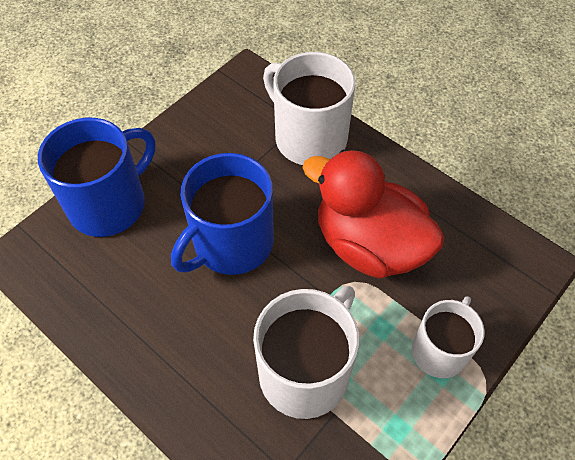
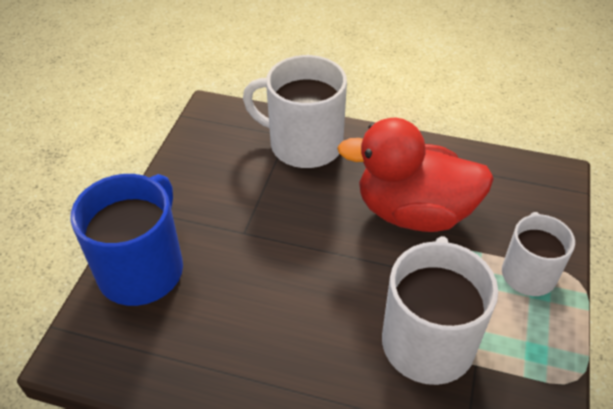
camera: 25 degrees left, 10 degrees down
blue mug [171,153,274,275] -> none

